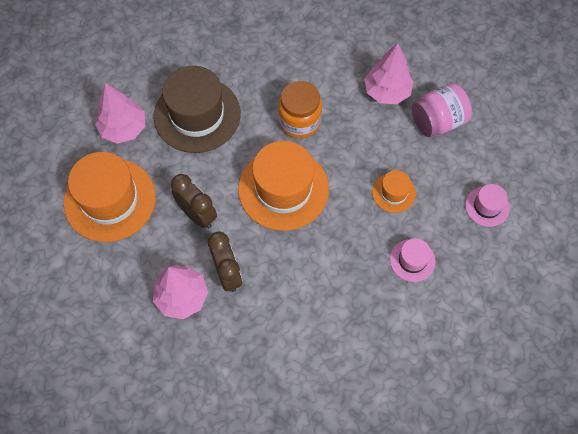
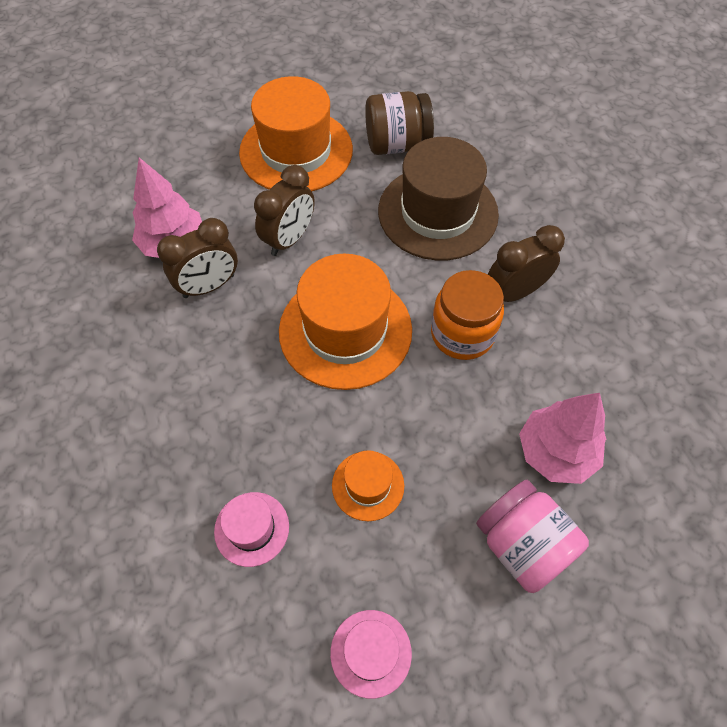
camera: 80 degrees right, 5 degrees down
pink tree [95,83,145,144] -> brown jar [365,91,434,155]
none -> brown clock [488,225,565,302]

